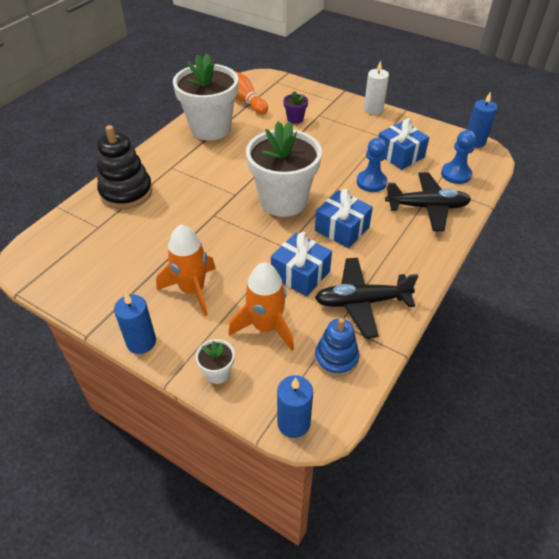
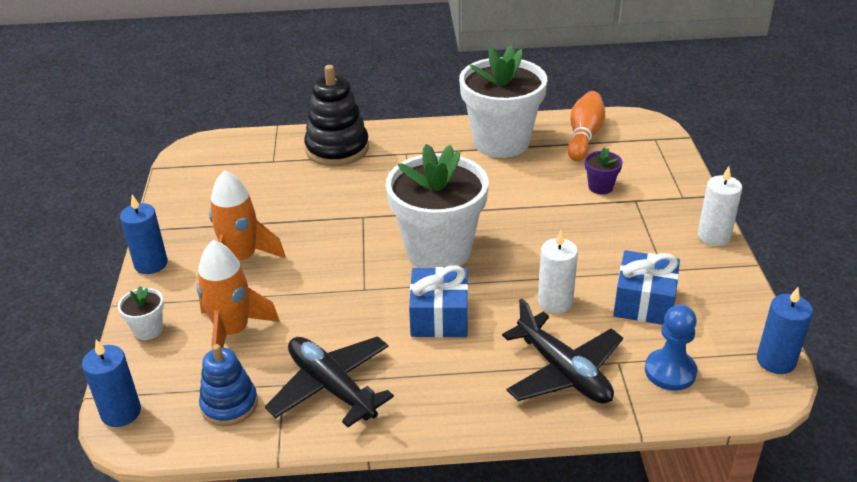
camera: 55 degrees right, 10 degrees down
blue gift [271,232,332,296] -> none
blue pawn [357,138,387,192] -> white candle [538,230,578,313]

